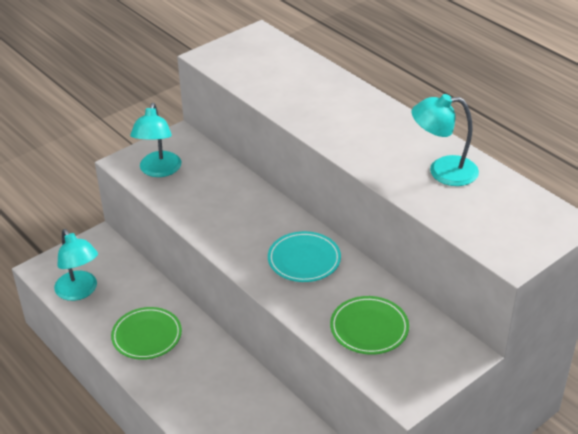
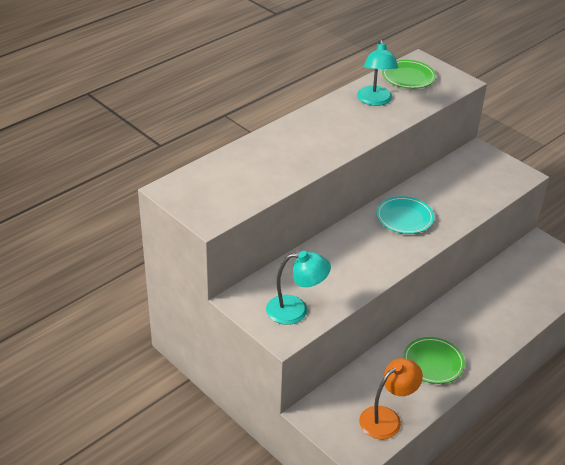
camera: 95 degrees left, 0 degrees up
turquoise lamp [54,229,98,301] -> orange lamp [359,358,423,439]
green plate [330,296,409,355] -> green plate moved to [382,60,436,89]

